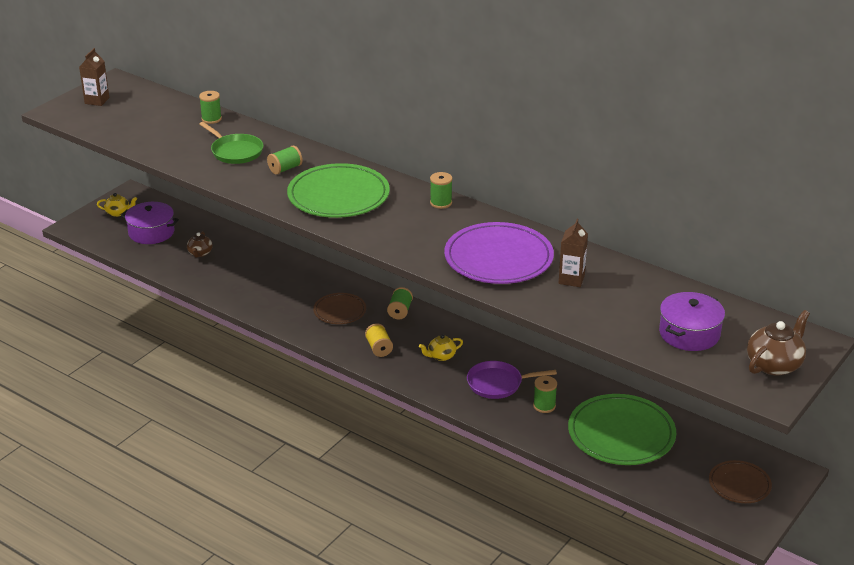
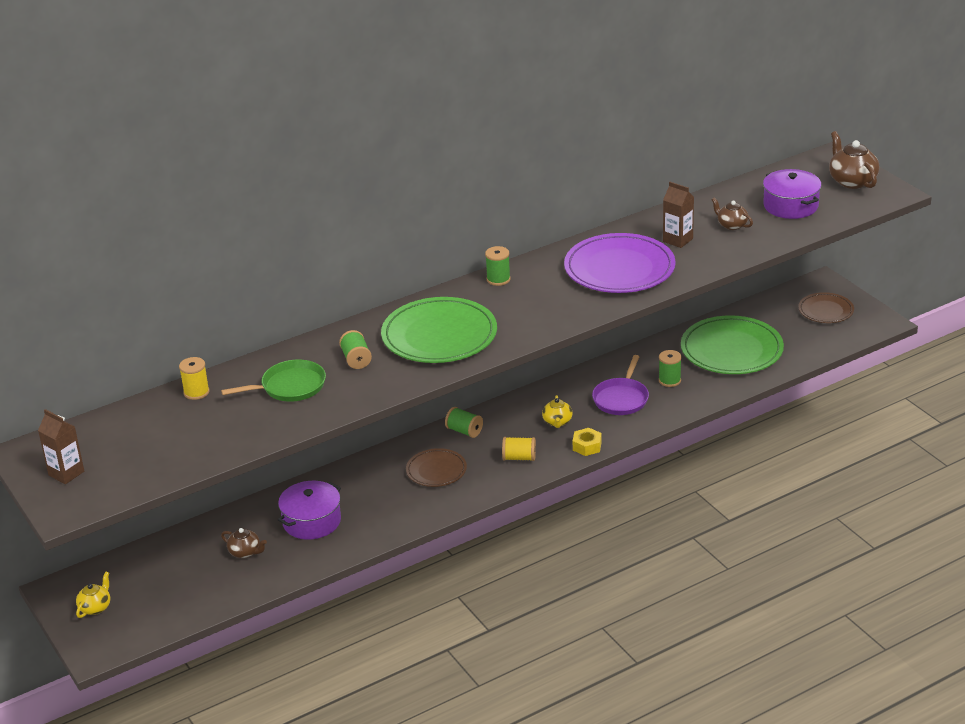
camera: 65 degrees left, 0 degrees up
purple pot [121,202,179,244] -> purple pot moved to [278,481,341,540]
green spool [199,91,222,124] -> yellow spool [179,357,209,400]
none -> yellow nut [573,428,602,456]
none -> brown teapot [711,198,753,230]

